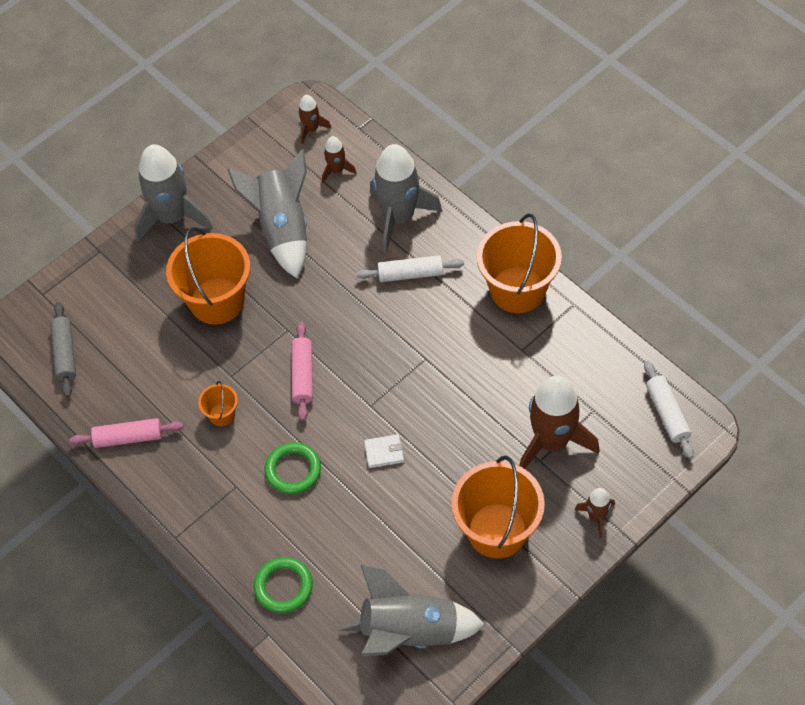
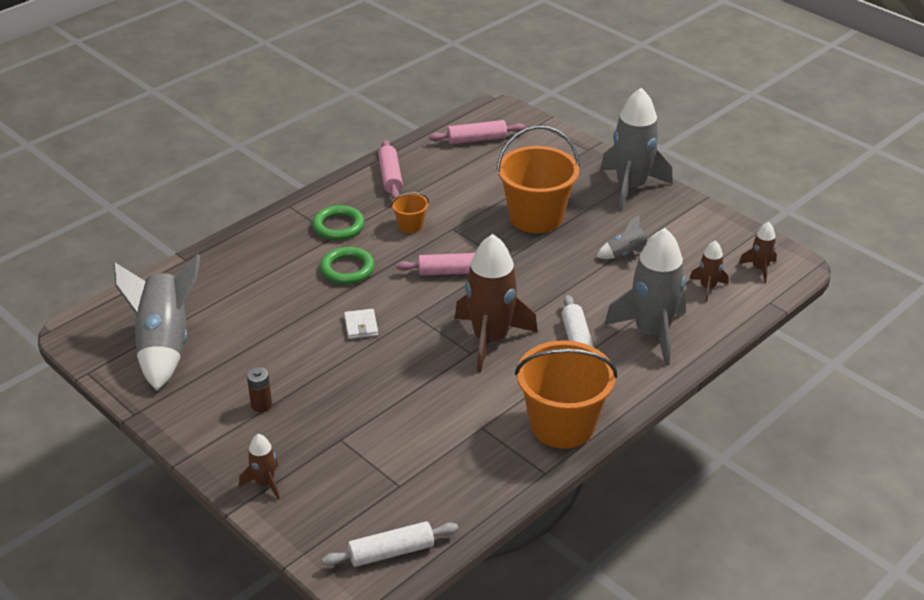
camera: 85 degrees right, 20 degrees down
grey rolling pin [50,302,76,397] -> pink rolling pin [429,120,525,144]
grey rocket [227,149,307,278] -> grey rocket [596,214,652,259], size x0.47
green ring [254,557,313,613] -> green ring moved to [312,205,365,240]
orange bucket [452,456,545,559] -> brown battery [247,367,272,412]
brown rocket [519,376,600,469] -> brown rocket moved to [455,234,538,372]

